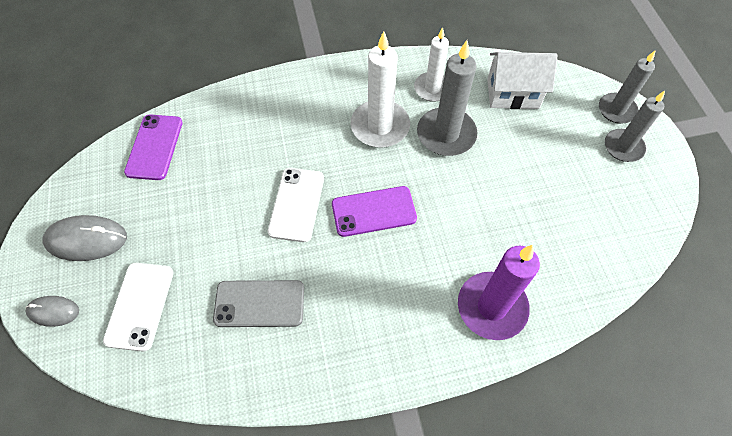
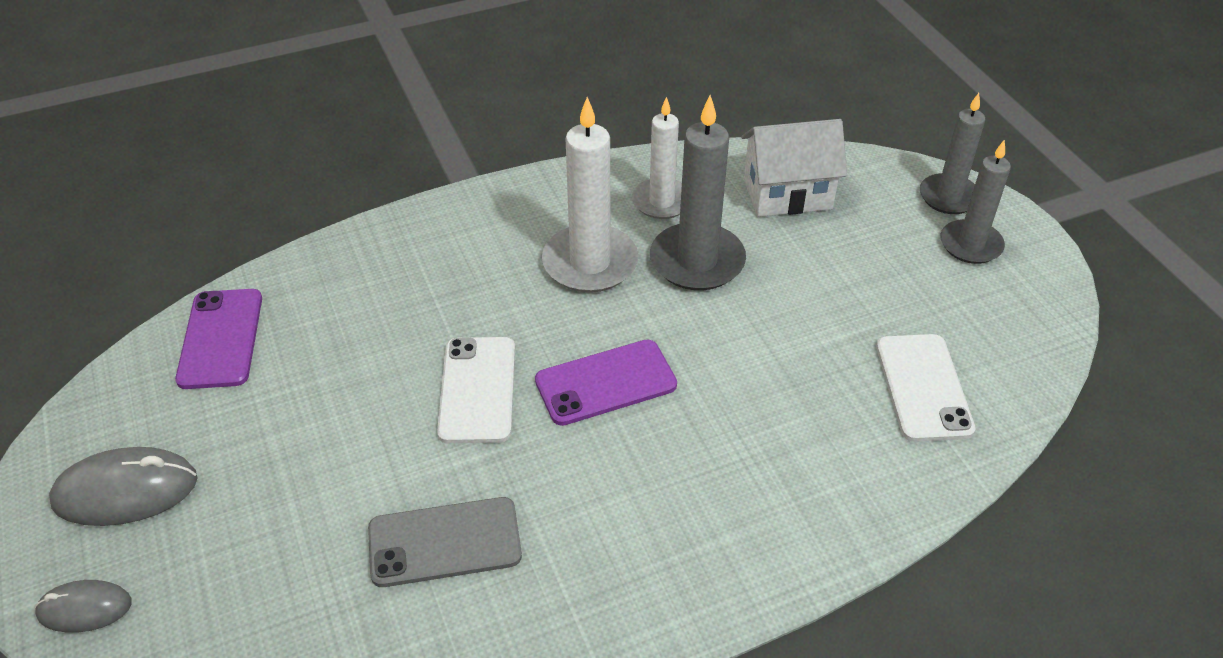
camera: 10 degrees left, 15 degrees down
white phone [103,263,174,352] -> white phone moved to [876,334,976,442]
purple candle [458,245,540,340] -> none

